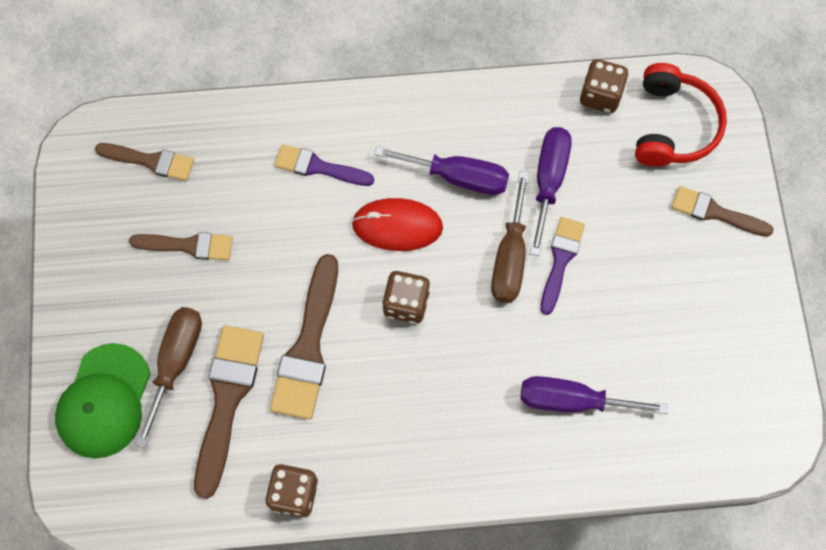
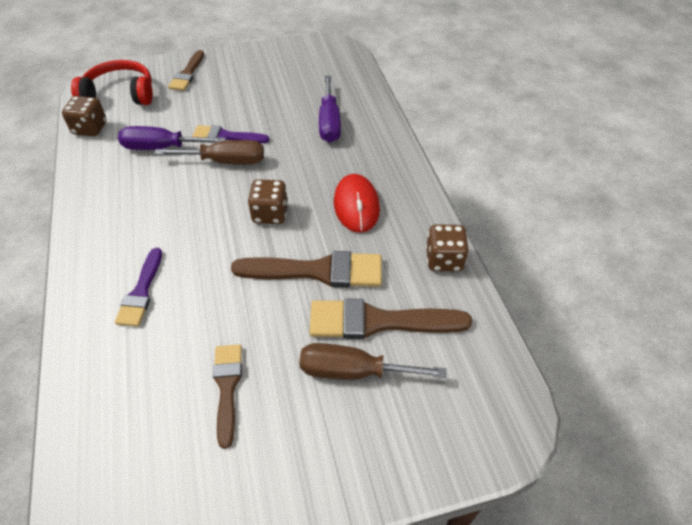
camera: 100 degrees left, 20 degrees down
green cap [55,343,151,459] -> none
brown brush [95,143,194,181] -> none
red mouse [352,198,443,251] -> red mouse moved to [334,174,380,233]
purple screwdriver [374,146,509,195] -> none

